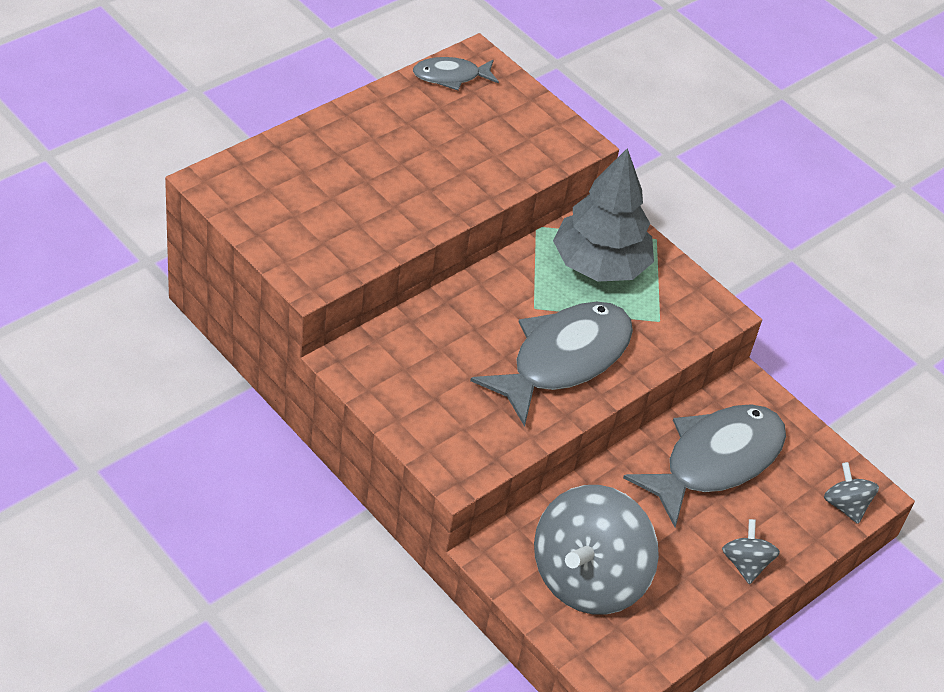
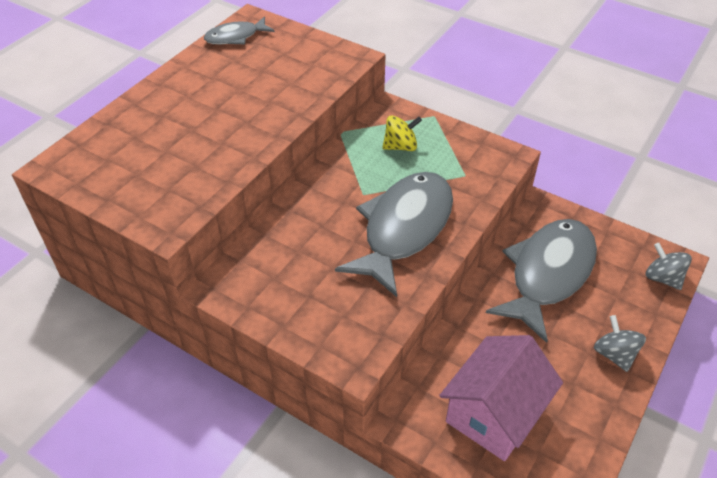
camera: 10 degrees left, 0 degrees up
grey spinning top [534,485,659,615] -> pink house [439,335,563,461]
grey tree [553,148,654,282] -> yellow spinning top [382,115,422,151]

